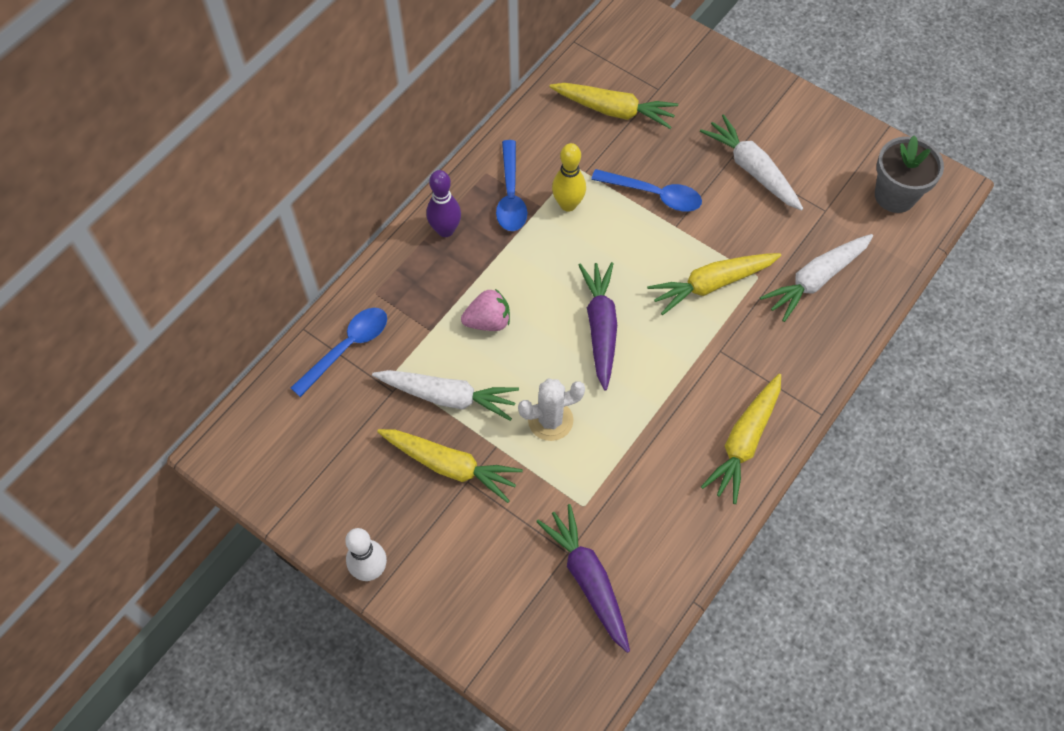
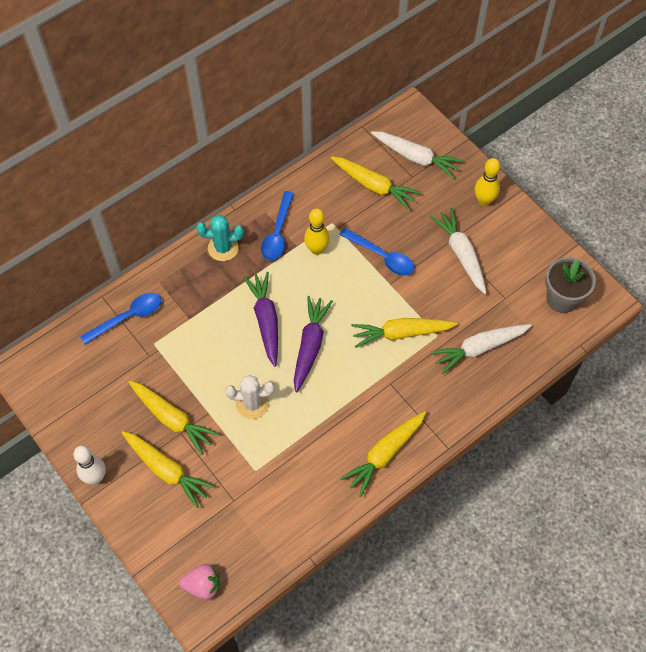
camera: 15 degrees right, 0 degrees up
white carrot [372,370,519,421] -> white carrot moved to [371,131,463,179]
purple bowling pin [427,170,461,237] -> turquoise cactus [197,215,244,261]
pink strawberry [461,289,510,331] -> pink strawberry moved to [179,564,220,600]
purple carrot [536,504,630,653] -> purple carrot moved to [243,272,278,367]
none -> yellow carrot [122,431,215,508]
none -> yellow bowling pin [475,158,500,206]

